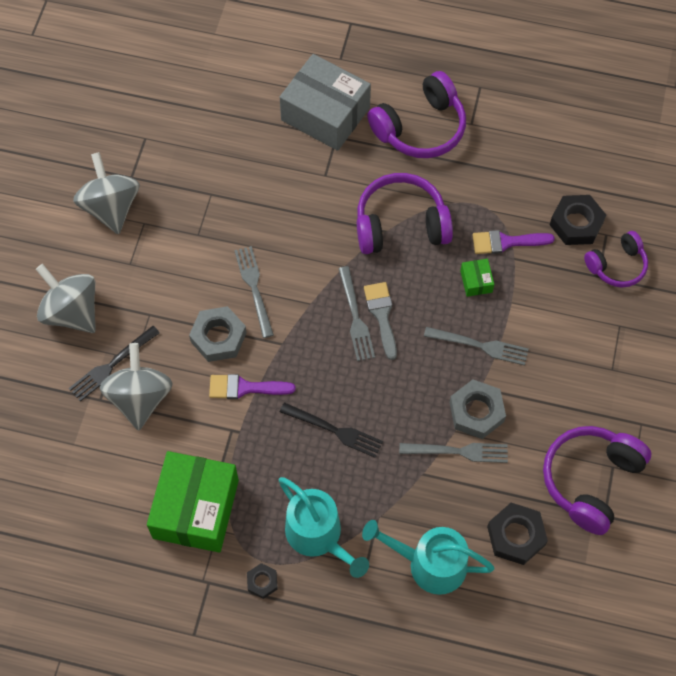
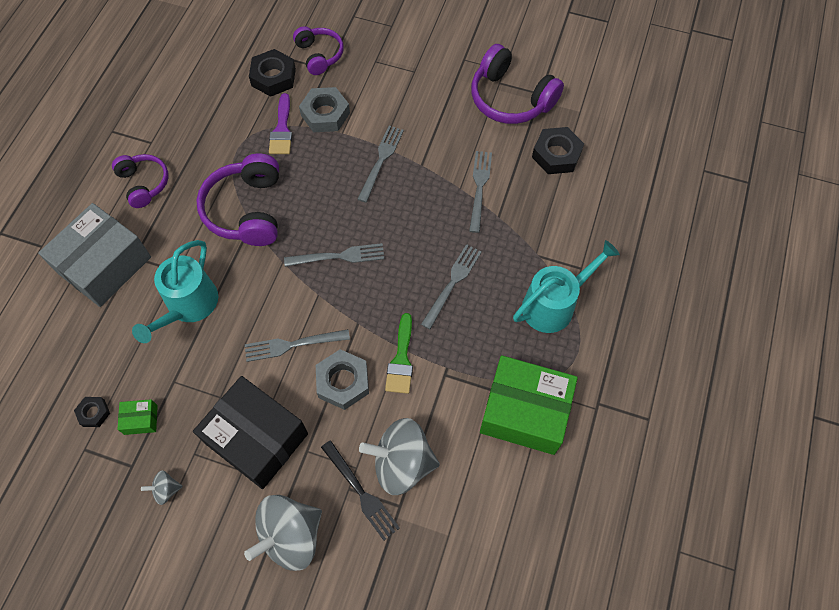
camera: 85 degrees left, 0 degrees up
grey spinning top [73,152,139,234] -> grey spinning top [141,470,183,505], size x0.44
purple brush [209,374,296,399] -> green brush [385,313,413,394]
black nut [247,563,278,599] -> black nut moved to [74,397,110,427]
black fork [280,402,383,458] -> grey fork [421,244,482,329]
turquoise watering can [362,520,494,595] -> turquoise watering can moved to [132,240,218,343]
grey brush [364,282,397,360] -> none
purple headphones [367,71,466,158] -> purple headphones [112,154,169,208], size x0.61
grey nut [449,379,506,439] -> grey nut moved to [299,87,350,132]
green box [460,259,494,297] -> green box moved to [117,399,158,435]
none -> black box [193,376,308,489]

